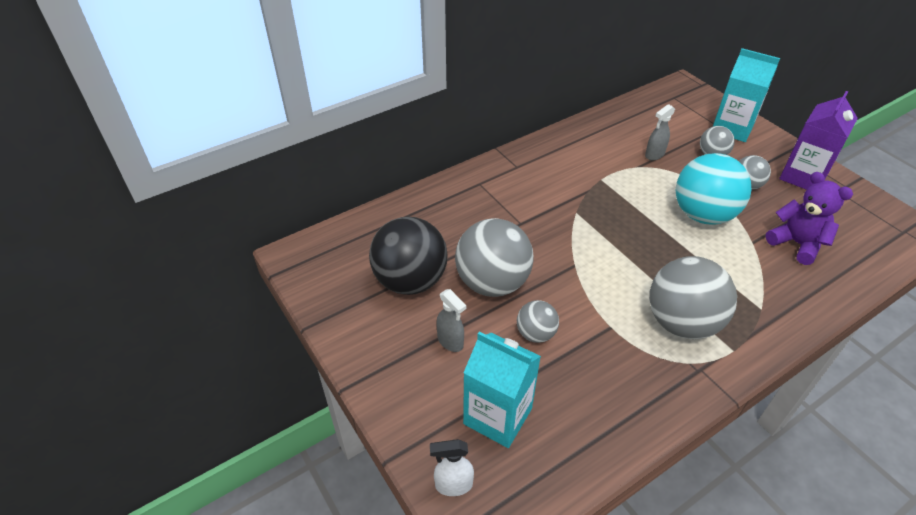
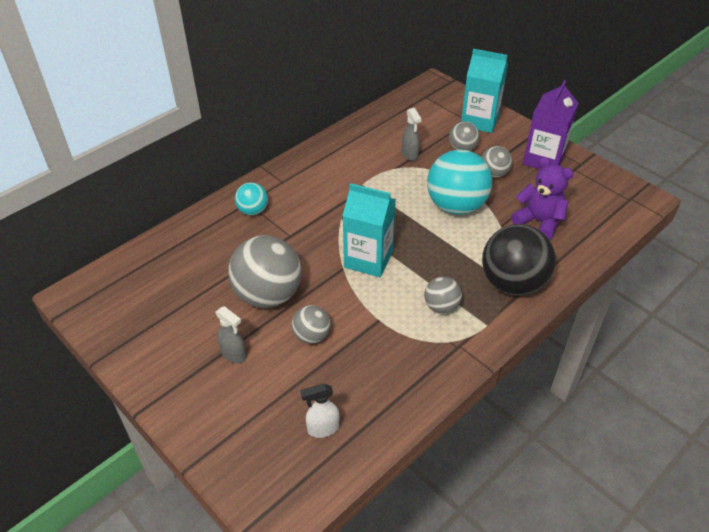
camera: 10 degrees left, 0 degrees up
black ball [369,216,448,295] -> black ball moved to [482,224,556,296]
white spray bottle [430,439,474,496] -> white spray bottle moved to [301,383,339,438]
turquoise carton [463,331,541,448] -> turquoise carton moved to [343,183,396,277]
grey spray bottle [645,104,675,160] -> grey spray bottle turned 60 degrees counterclockwise [402,108,422,161]
grey ball [649,256,737,339] -> grey ball [424,276,462,314], size x0.51
none -> turquoise ball [235,182,268,215]

